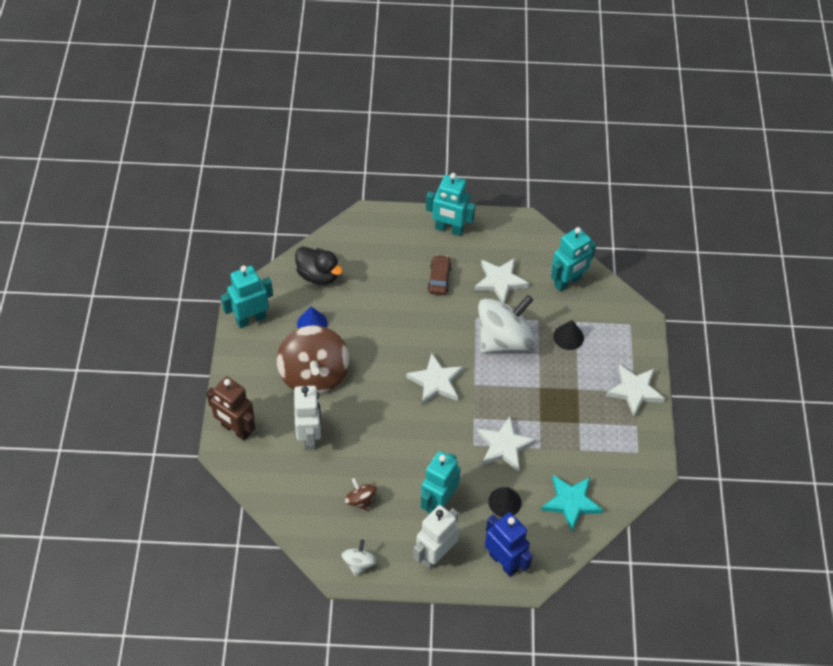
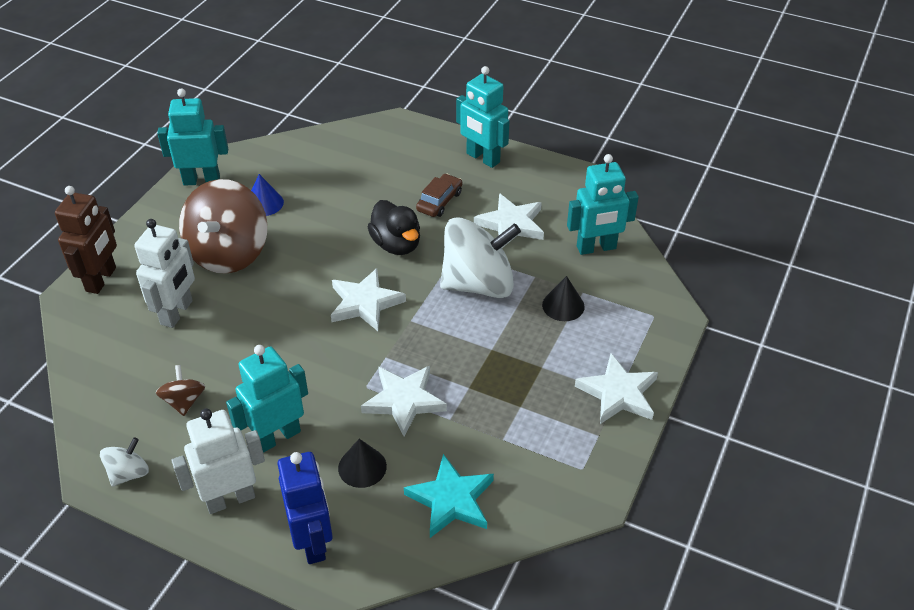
camera: 25 degrees right, 10 degrees down
brown robot [206,377,255,441] -> brown robot turned 135 degrees counterclockwise [55,186,117,294]
black duck [295,246,343,285] -> black duck moved to [368,200,420,255]

